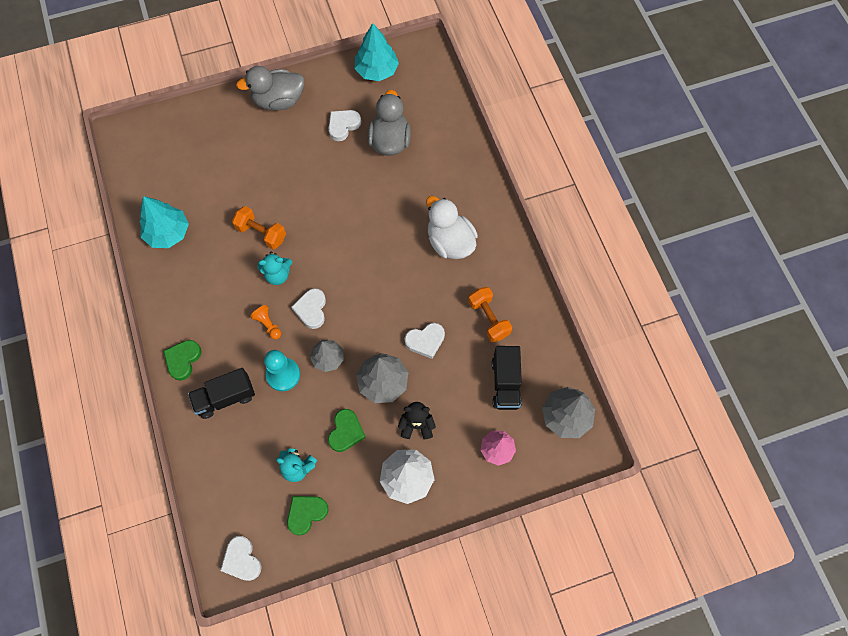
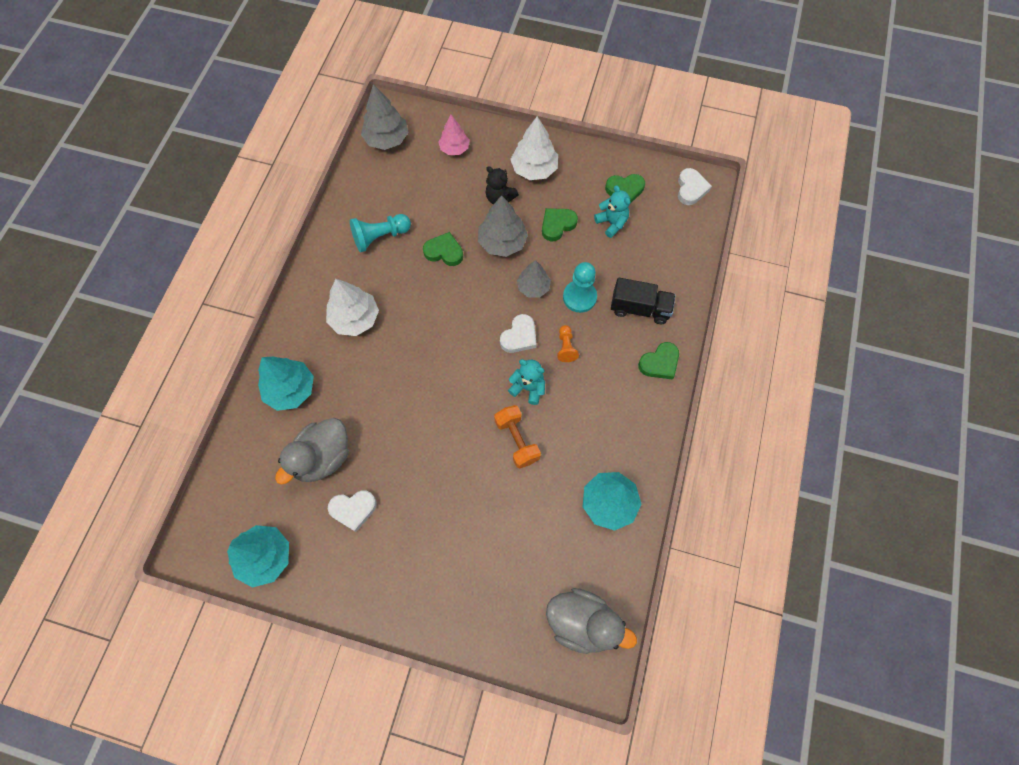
camera: 145 degrees left, 0 degrees up
grey duck [236,66,304,110] -> grey duck moved to [546,588,637,654]
white heart [405,323,445,359] -> green heart [423,232,463,266]
white duck [426,196,478,259] -> white tree [326,279,379,336]
orange dumbbell [468,287,512,342] -> turquoise pawn [350,214,411,252]
black truck [491,346,522,410] -> none
none -> turquoise tree [258,357,314,411]

